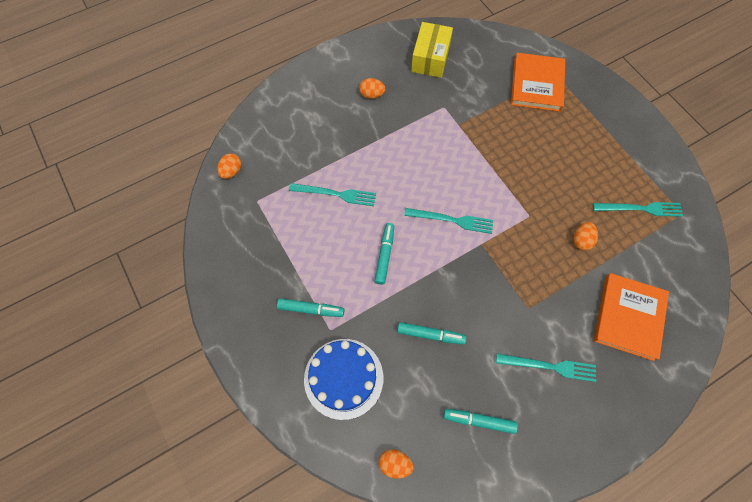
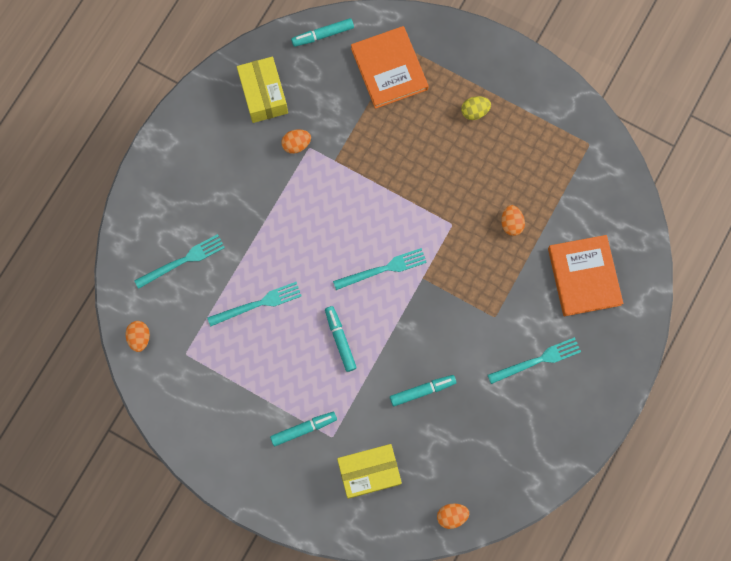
camera: 30 degrees left, 10 degrees up
blue cake [304,339,384,420] -> yellow box [337,444,402,499]
orange egg [359,78,385,99] -> orange egg moved to [281,129,311,154]
turquoise marker [443,409,518,434] -> turquoise marker moved to [291,18,354,47]
turquoise fork [593,202,683,217] -> turquoise fork moved to [134,234,225,289]
none -> yellow egg [461,96,491,120]

